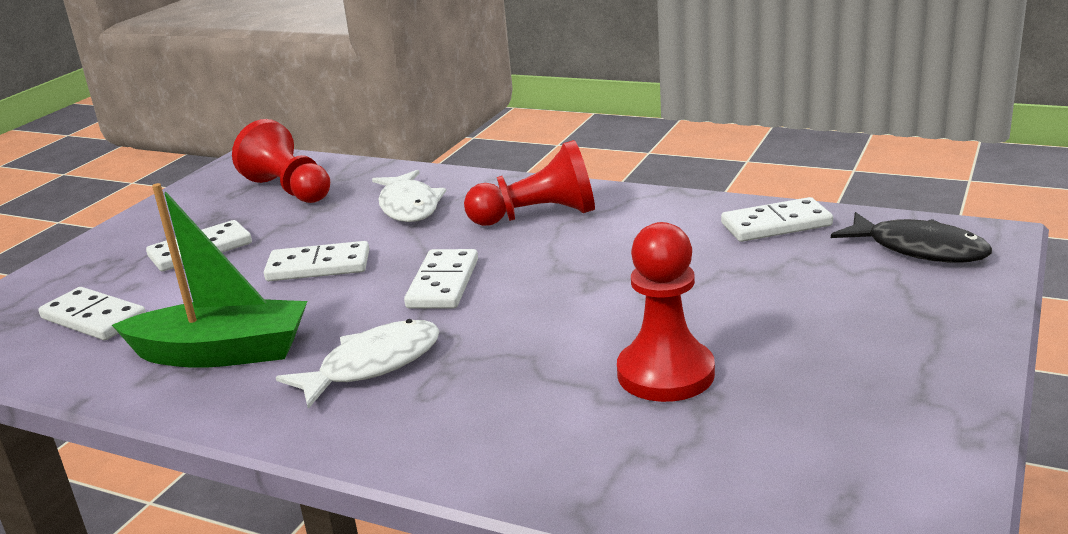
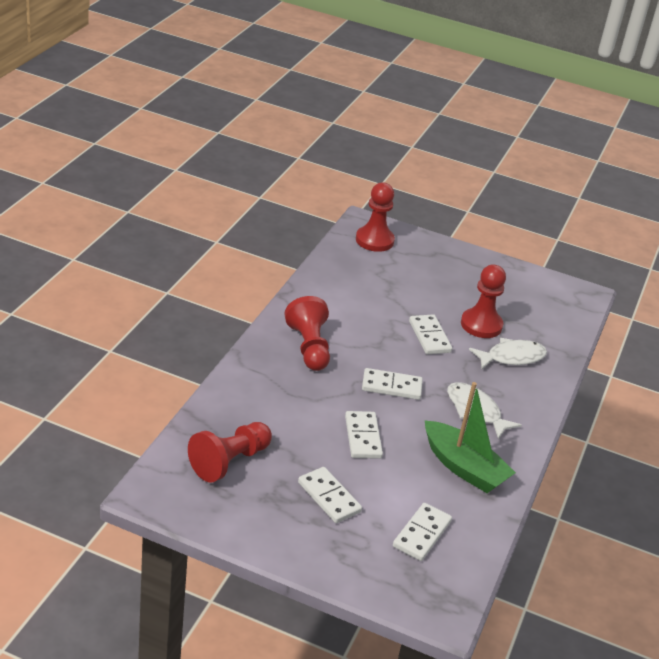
camera: 100 degrees left, 10 degrees up
green boat [112,183,307,368] -> green boat turned 135 degrees clockwise [425,382,516,493]
white fish [372,170,446,222] -> white fish moved to [469,338,547,369]
white domino [721,197,833,242] -> white domino moved to [409,314,452,354]
black fish [831,212,992,263] -> red pawn [356,182,395,252]

